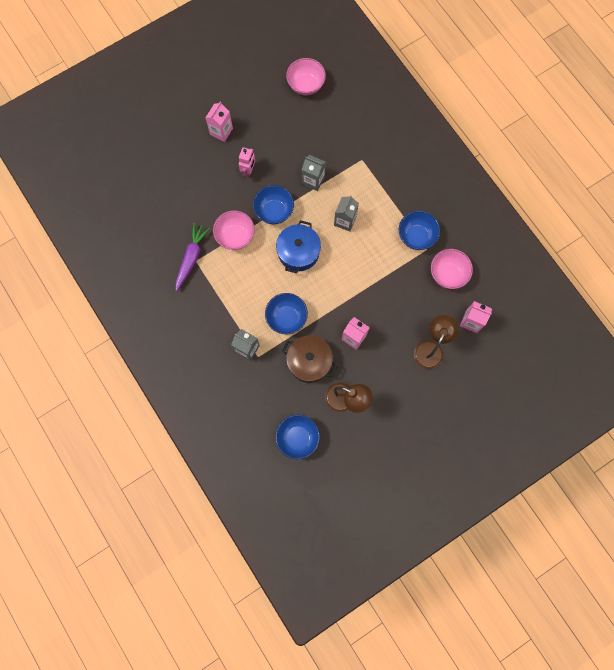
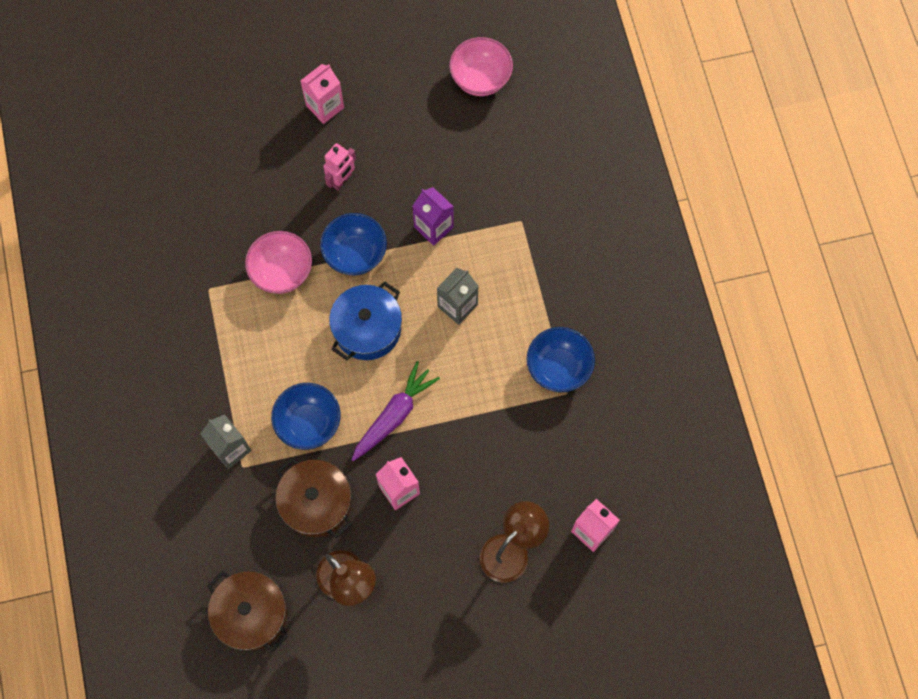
camera: 20 degrees right, 5 degrees down
purple carrot [176,223,210,291] -> purple carrot moved to [352,361,440,461]
blue bowl [275,415,320,459] -> brown pot [207,571,288,652]
grey carton [302,155,326,191] -> purple carton [413,187,454,246]
pink bowl [431,249,473,289] -> none

